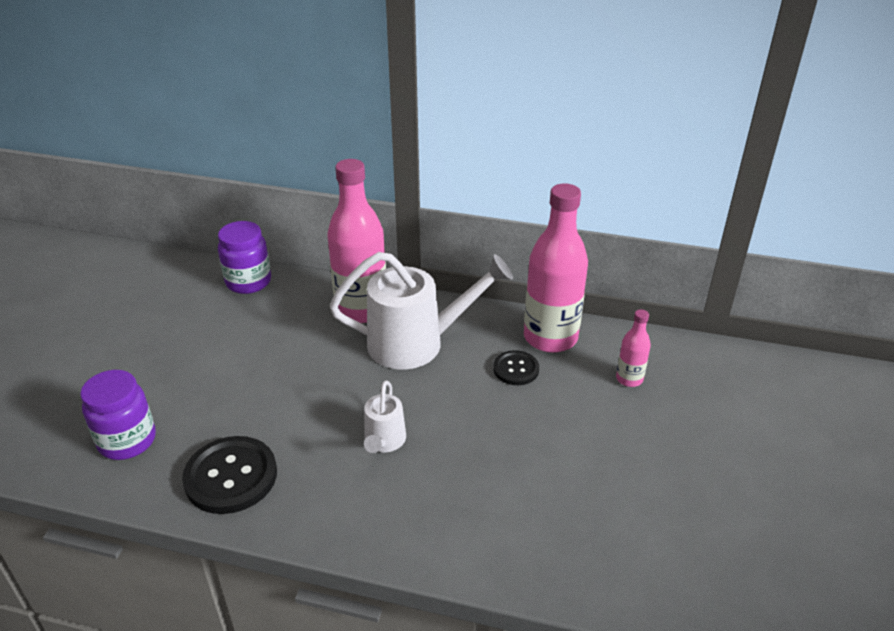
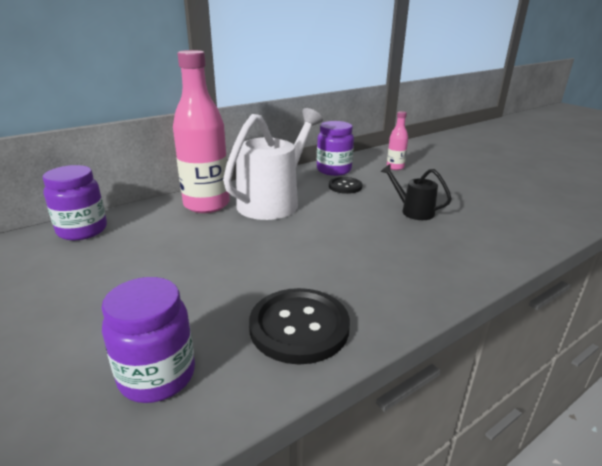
camera: 50 degrees left, 10 degrees down
white watering can [364,380,406,453] -> none
pink bottle [524,183,588,353] -> purple jar [317,121,354,176]
none -> black watering can [381,164,452,220]

